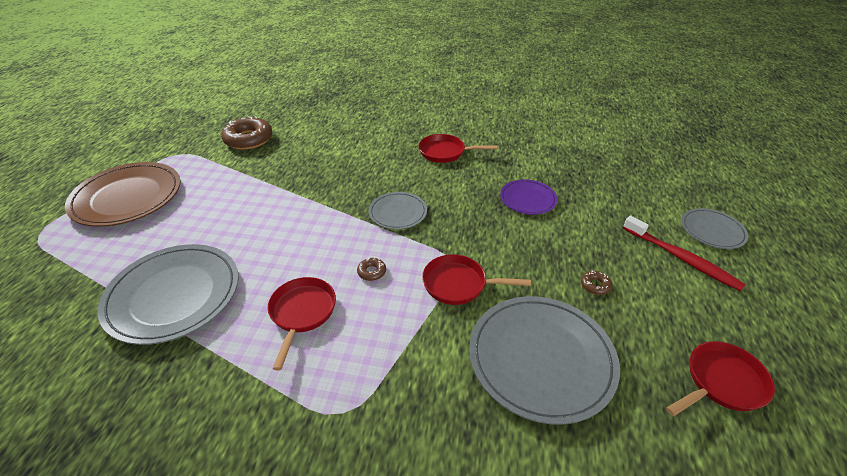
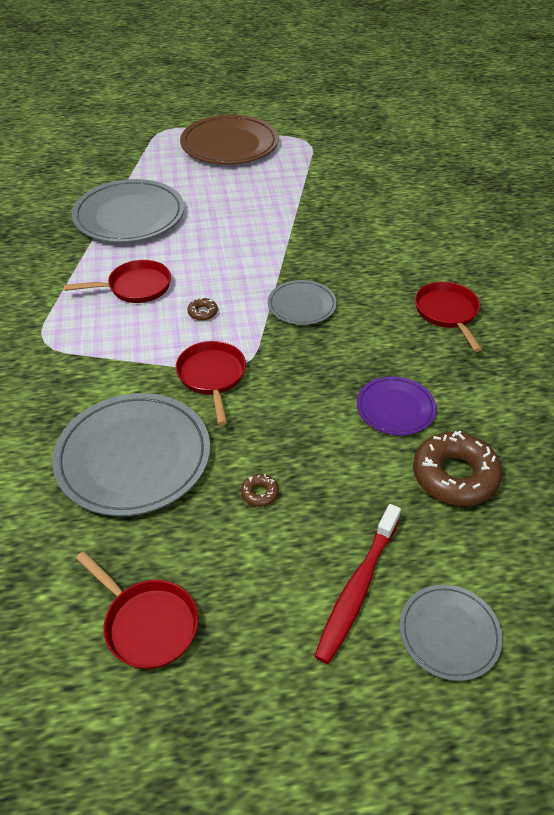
camera: 70 degrees right, 5 degrees up
brown donut [221,116,273,150] -> brown donut moved to [413,430,502,506]

